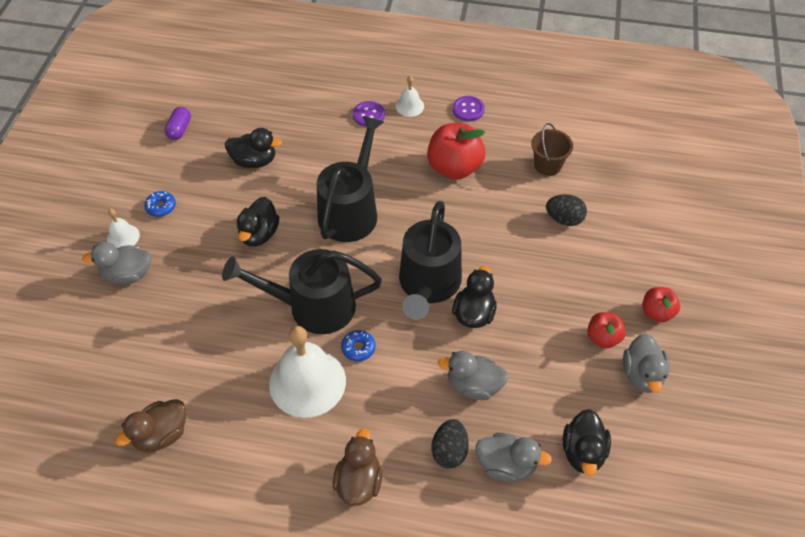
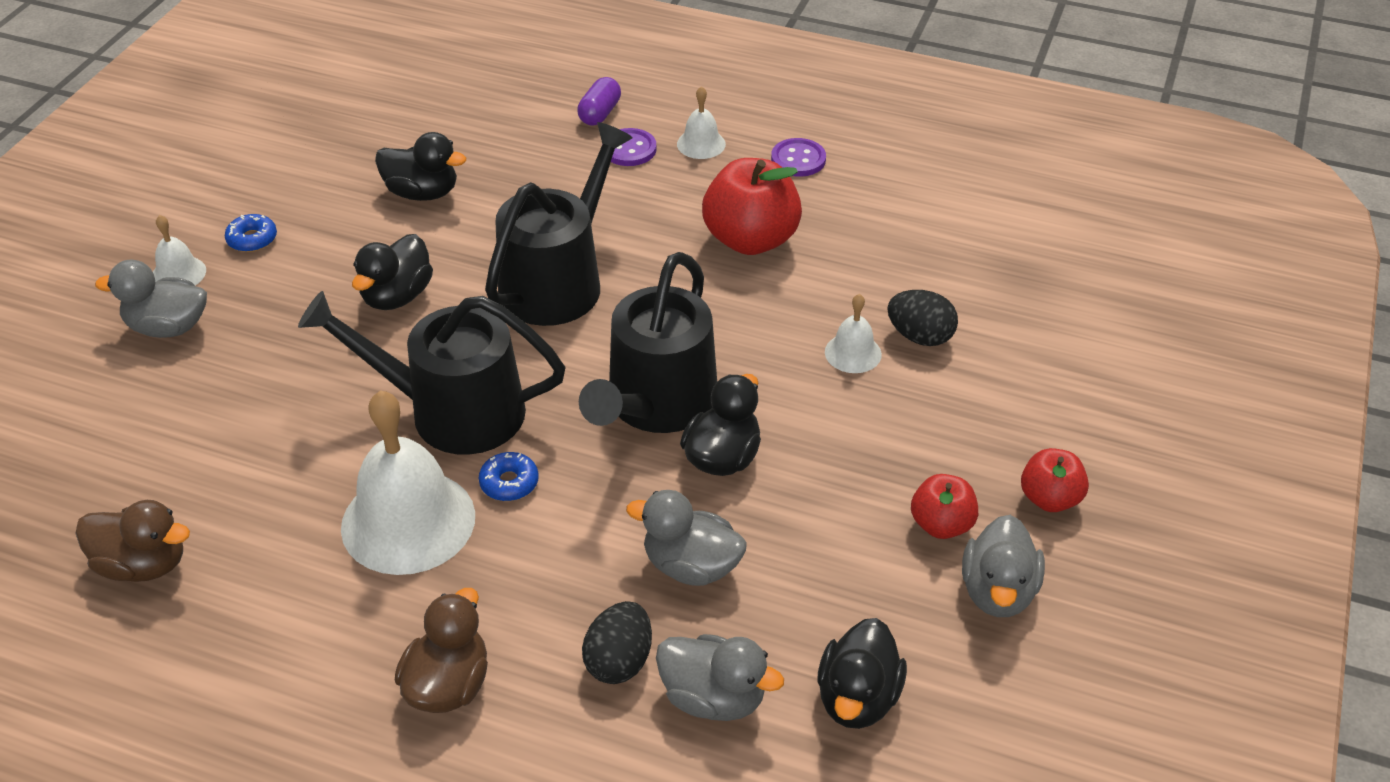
camera: 10 degrees right, 10 degrees down
brown duck [115,399,186,452] -> brown duck turned 135 degrees counterclockwise [75,500,190,582]
purple capsule [164,107,191,140] -> purple capsule moved to [577,77,621,126]
brown bucket [531,123,573,176] -> none
none -> white bell [825,294,882,373]

